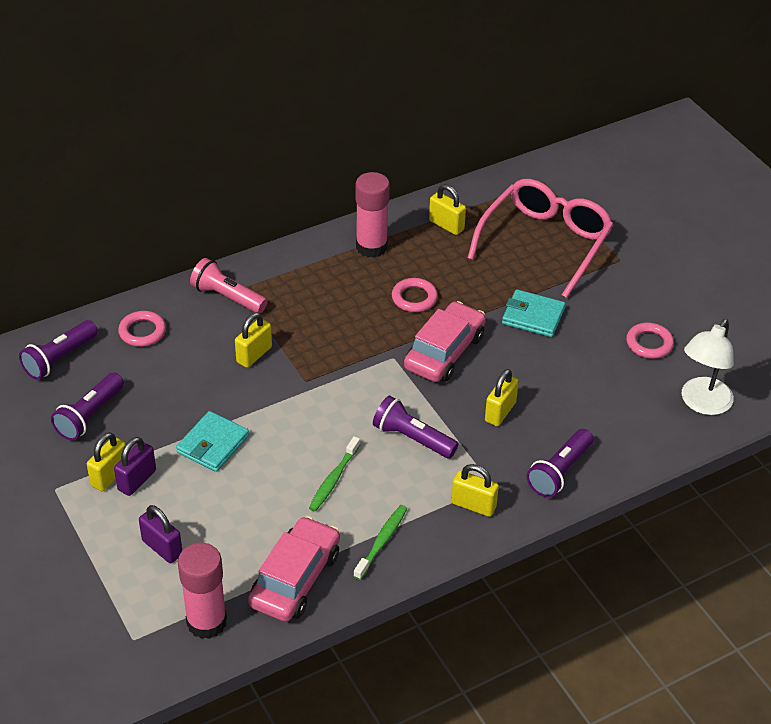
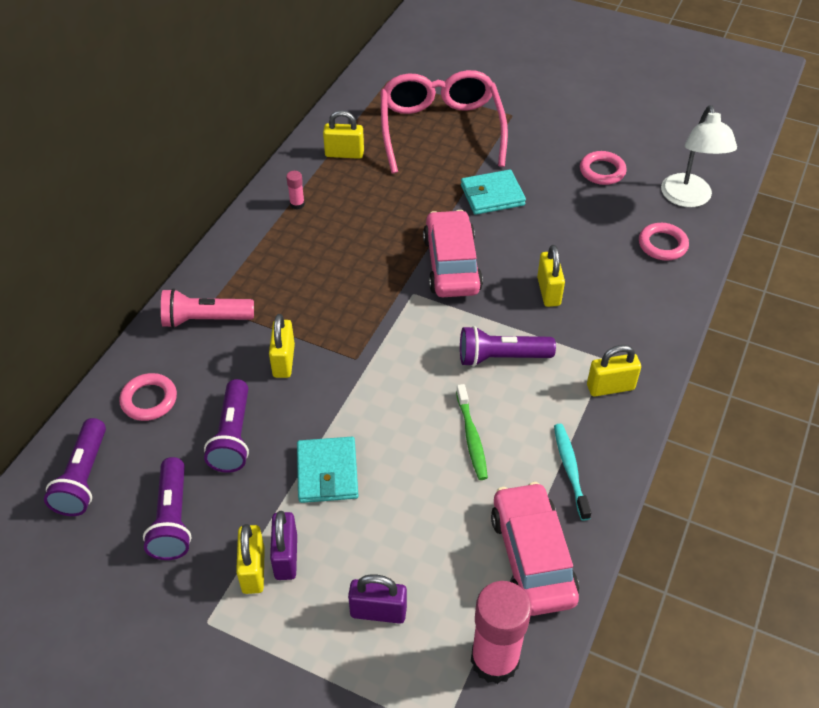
camera: 35 degrees left, 5 degrees up
green toothbrush [354,505,407,580] -> turquoise toothbrush [554,424,592,521]
pink glue stick [355,172,390,258] -> pink glue stick [286,171,305,210], size x0.43
pink ring [392,278,438,312] -> pink ring moved to [639,223,689,261]
purple flashlight [526,429,593,497] -> purple flashlight moved to [204,379,249,473]

